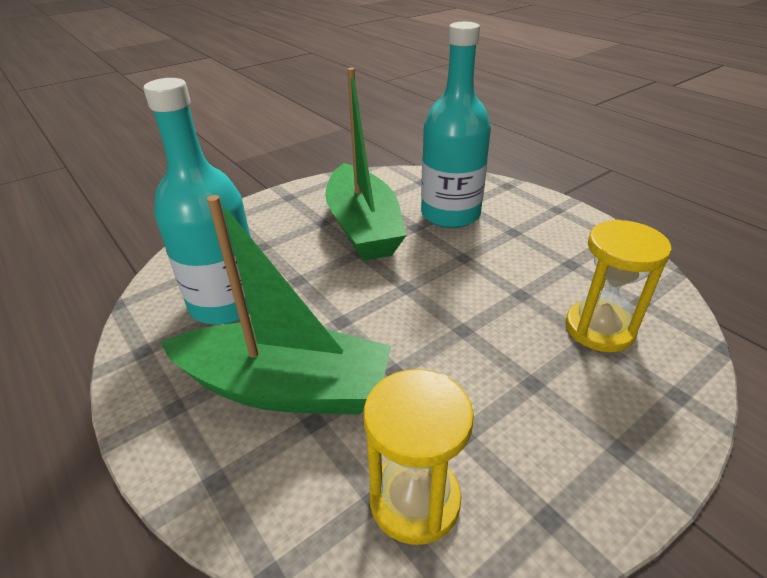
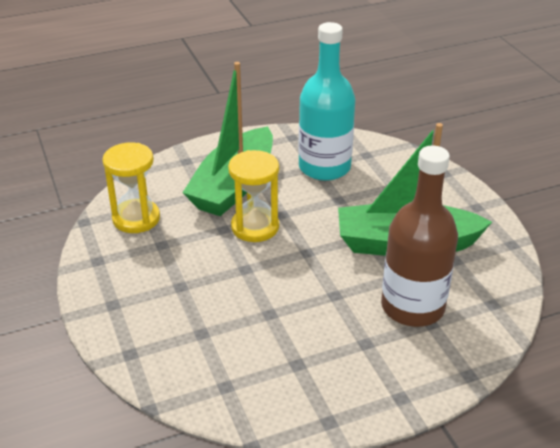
camera: 105 degrees right, 0 degrees up
turquoise bottle [421,22,491,228] -> brown bottle [381,146,458,327]
yellow hourglass [565,220,671,352] -> yellow hourglass moved to [228,150,279,242]

